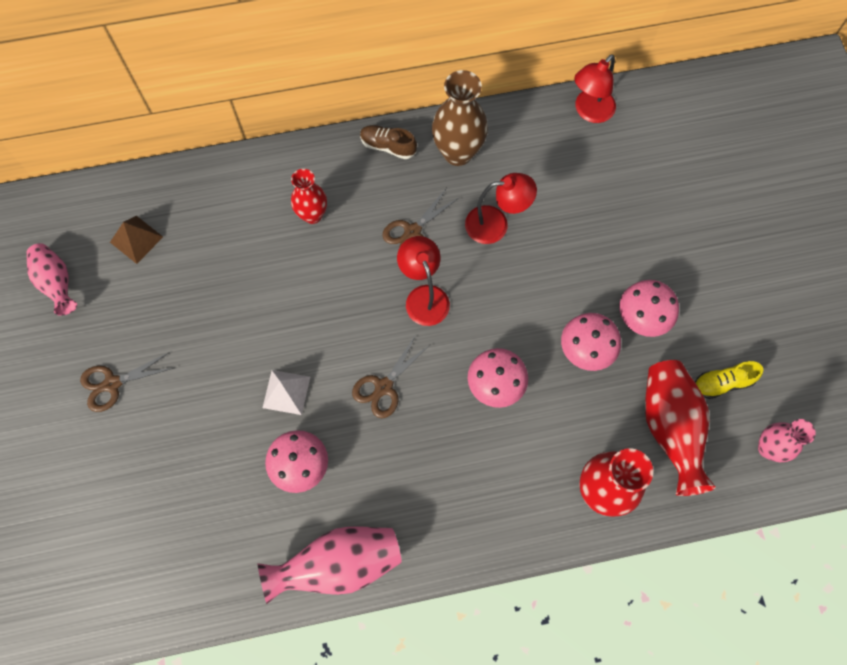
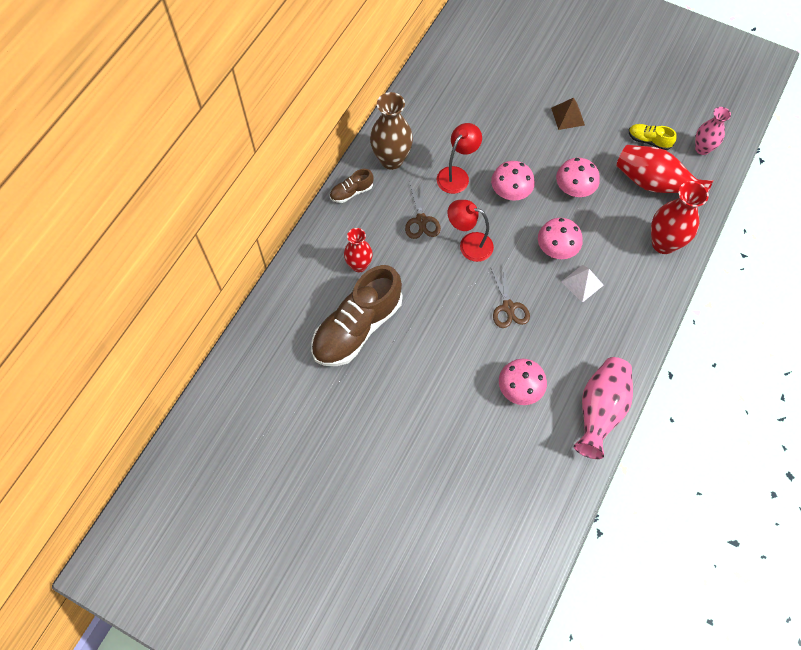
camera: 50 degrees left, 5 degrees down
pink vase [27,243,77,316] -> none
brown scissors [80,352,174,412] -> none
brown pyramid [110,216,163,264] -> brown pyramid moved to [551,98,585,130]
white pyramid [263,370,310,415] -> white pyramid moved to [561,265,604,303]
red lamp [574,54,616,123] -> none
pink mushroom [620,280,679,337] -> pink mushroom moved to [491,161,535,201]
yellow shoe [695,361,763,399] -> yellow shoe turned 90 degrees clockwise [629,124,676,150]
none -> brown shoe [311,265,402,366]

